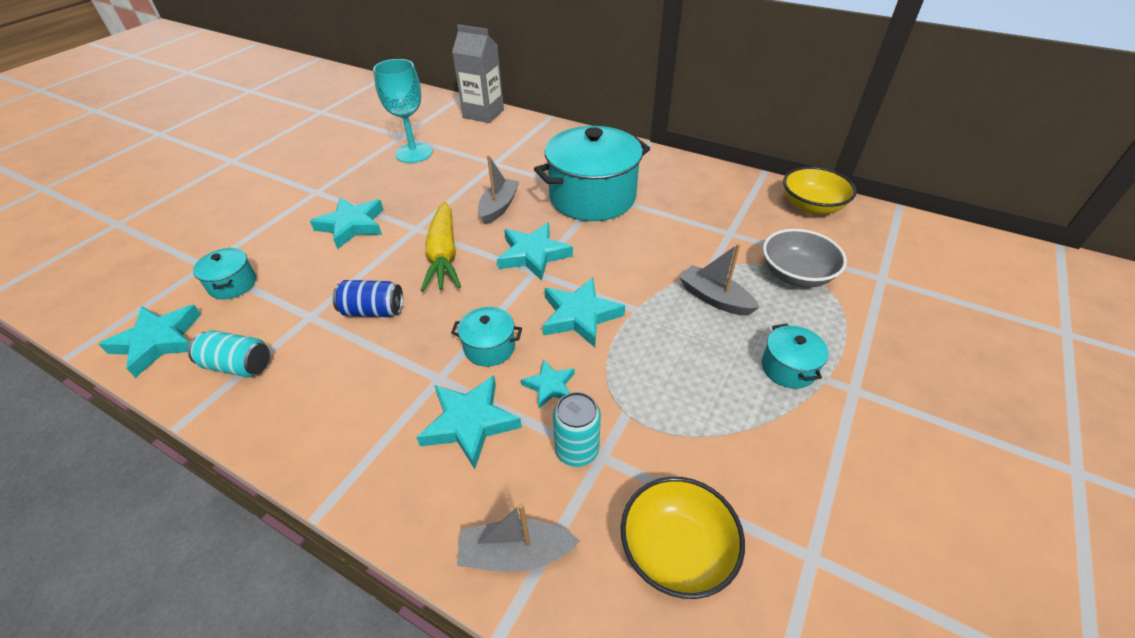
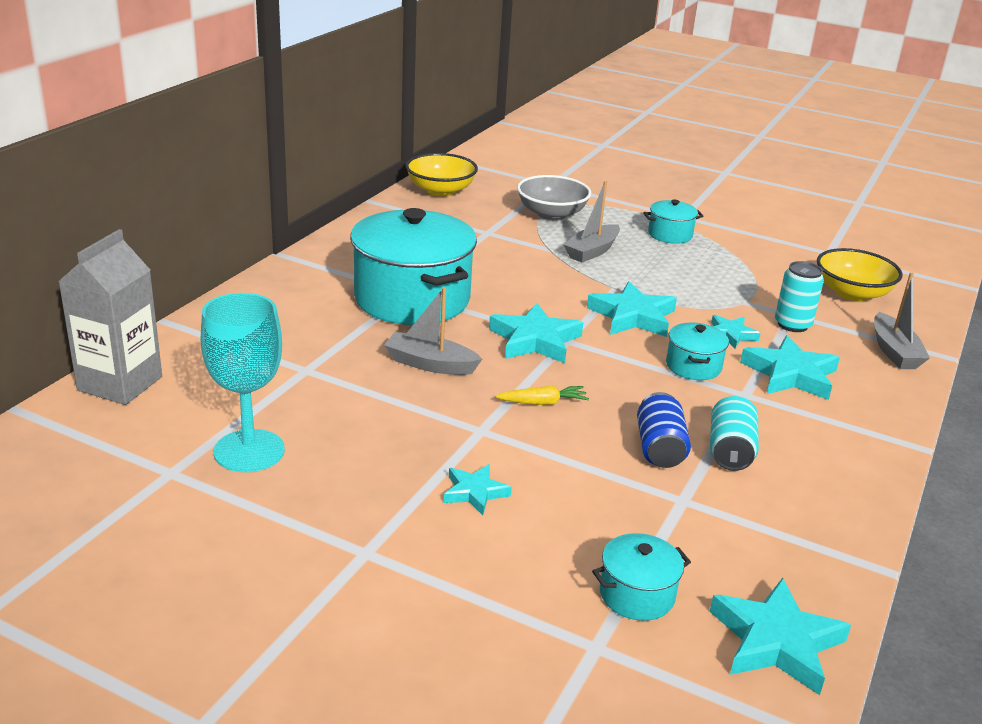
camera: 95 degrees left, 15 degrees down
turquoise can [188,330,270,377] -> turquoise can moved to [710,396,759,471]
turquoise star [310,198,383,249] -> turquoise star [444,464,512,515], size x0.58
yellow carrot [420,202,461,292] -> yellow carrot [495,385,589,405], size x0.49

